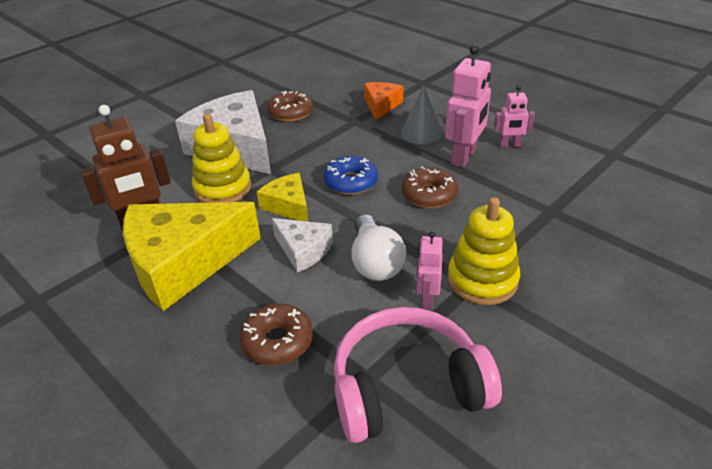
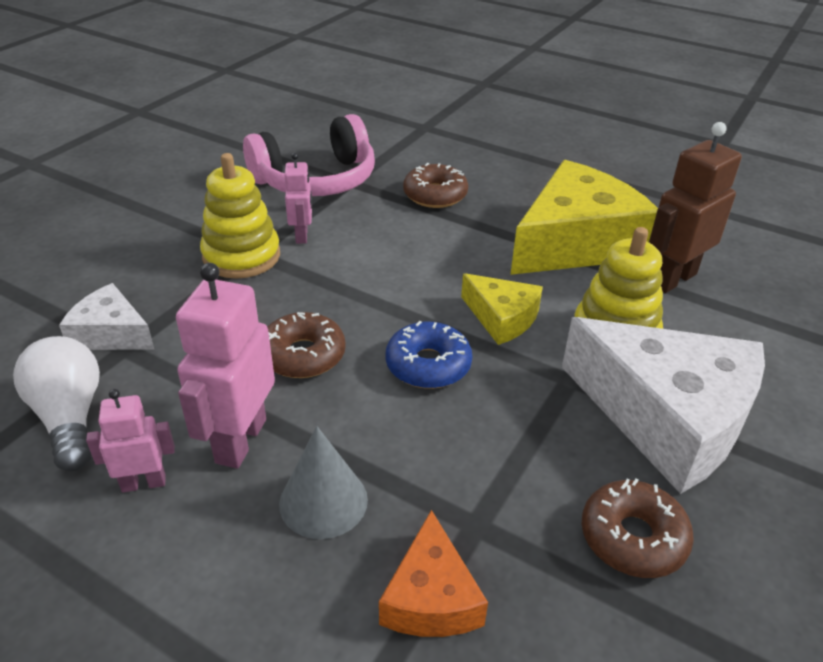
camera: 165 degrees right, 0 degrees up
white cheese [272,218,333,273] -> white cheese moved to [59,283,155,350]
white light bulb [351,214,406,281] -> white light bulb moved to [13,336,100,471]

